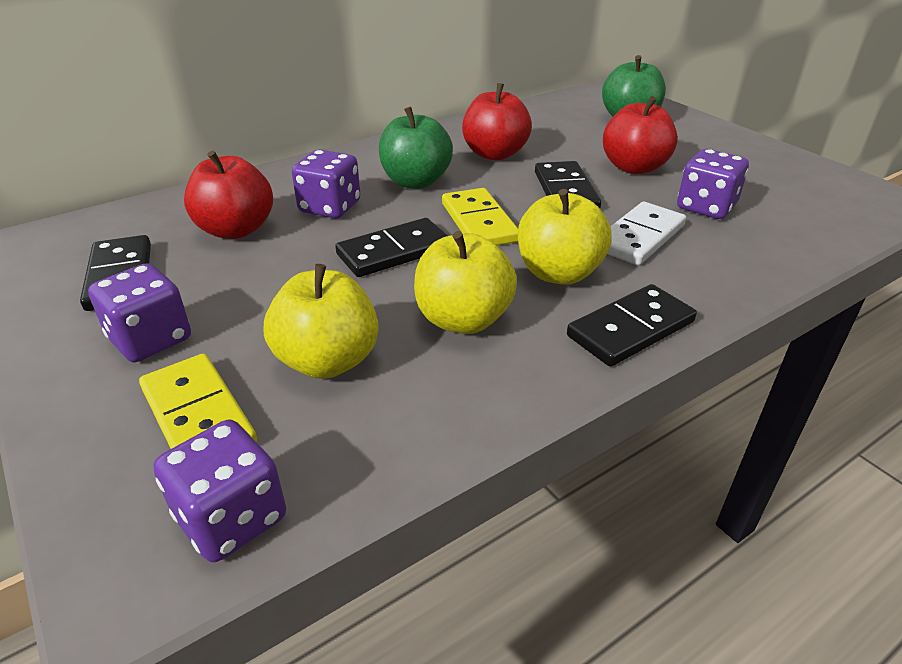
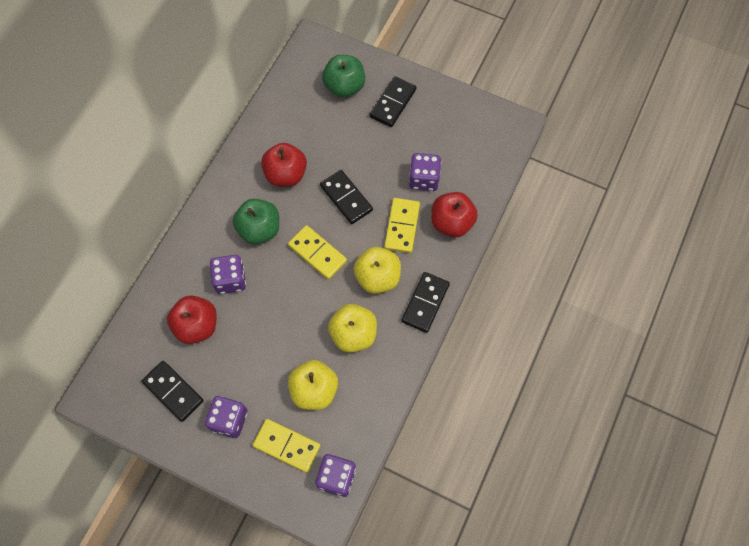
camera: 30 degrees left, 30 degrees up
black domino [335,218,448,277] -> black domino moved to [370,76,416,127]
red apple [603,96,678,174] -> red apple moved to [431,192,478,237]
white domino [607,202,686,265] -> yellow domino [384,198,420,253]

